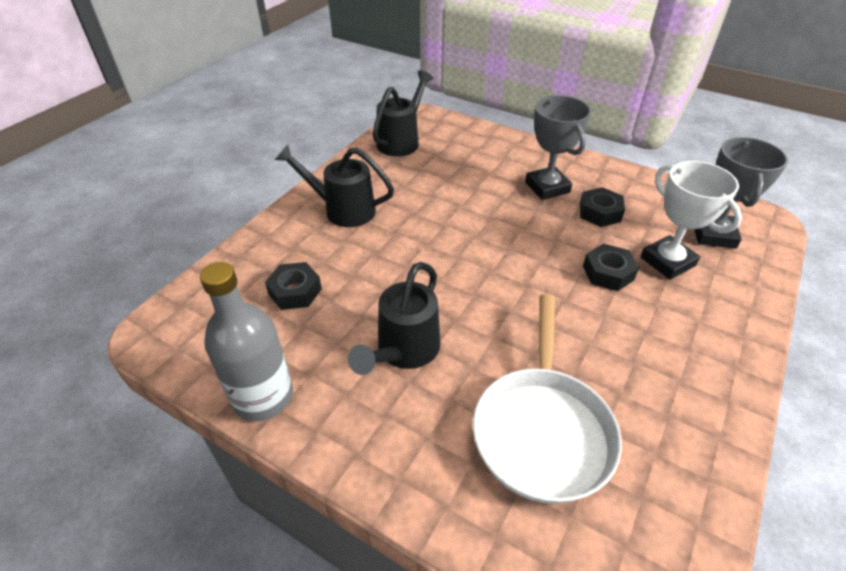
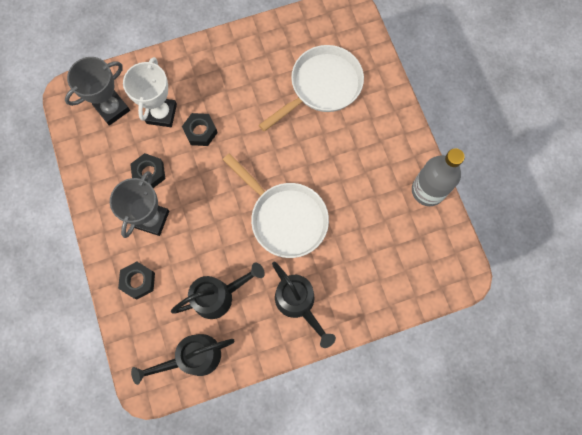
camera: 140 degrees left, 30 degrees up
black nut [265,262,322,310] -> black nut moved to [118,262,155,300]
black watering can [348,262,440,375] -> black watering can moved to [171,263,265,319]
none -> white pan [223,153,329,258]

